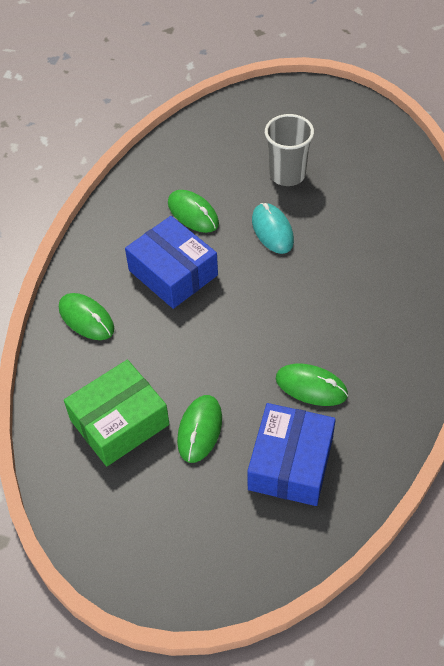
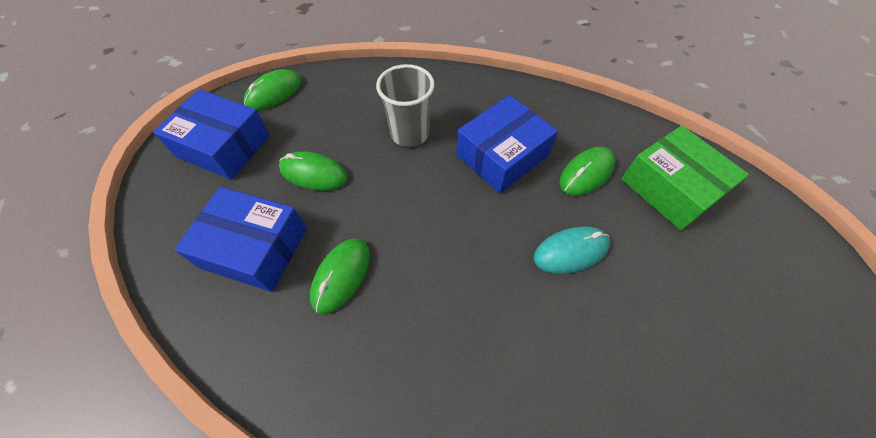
camera: 90 degrees right, 5 degrees up
green mouse [59,293,114,340] -> green mouse moved to [244,69,302,111]
green box [64,360,169,466] -> green box moved to [621,125,749,231]
grey cup [265,114,314,186] -> grey cup moved to [376,64,435,147]
none -> blue box [153,89,270,180]

